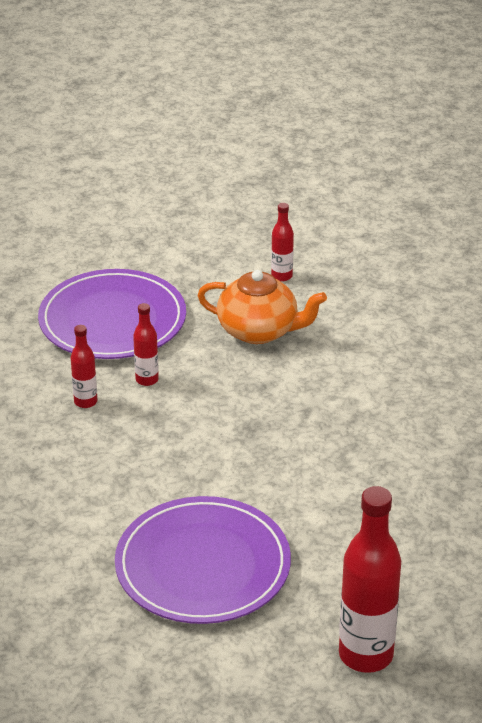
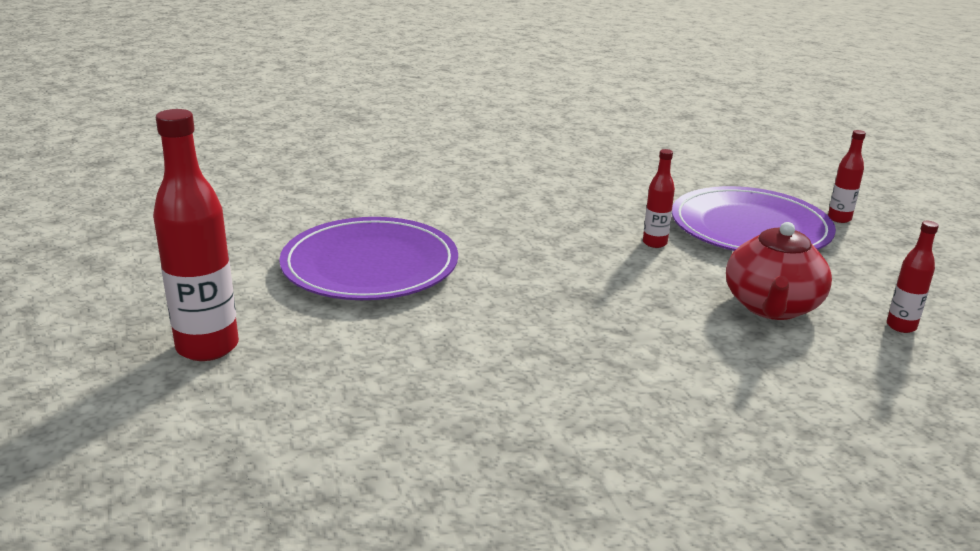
camera: 90 degrees right, 10 degrees down
red bottle [71,325,98,408] -> red bottle moved to [828,130,866,223]
orange teapot [197,270,327,344] -> red teapot [726,222,832,320]

